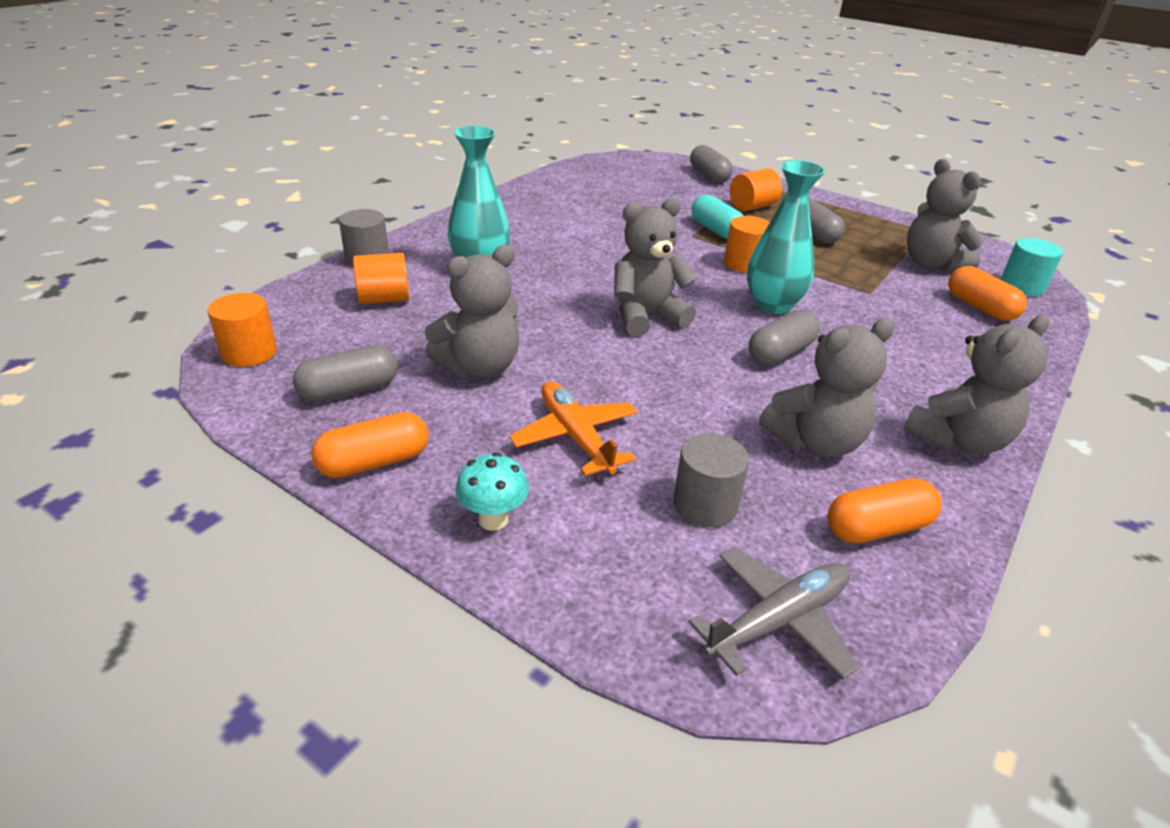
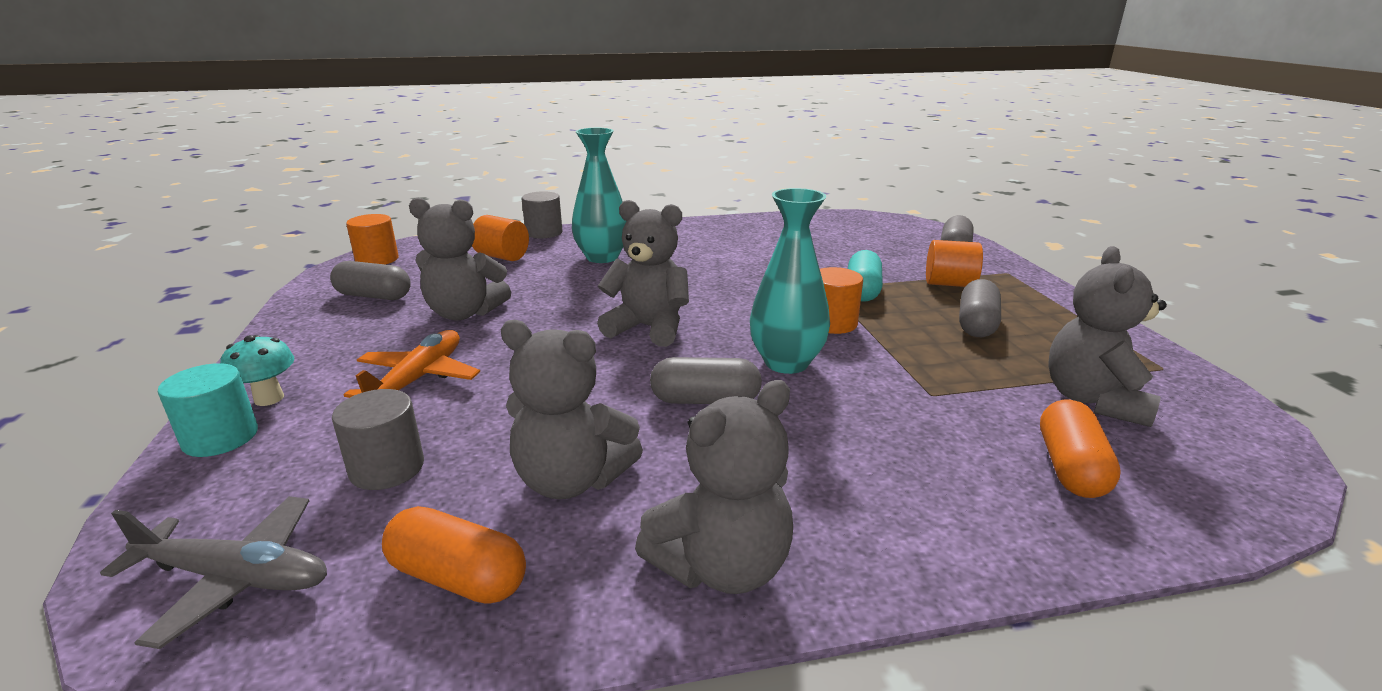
camera: 45 degrees right, 10 degrees down
orange capsule [311,412,429,478] -> none
grey teddy bear [904,314,1050,454] -> grey teddy bear turned 45 degrees counterclockwise [635,380,793,594]
turquoise cylinder [1000,238,1063,296] -> turquoise cylinder moved to [158,363,258,457]

